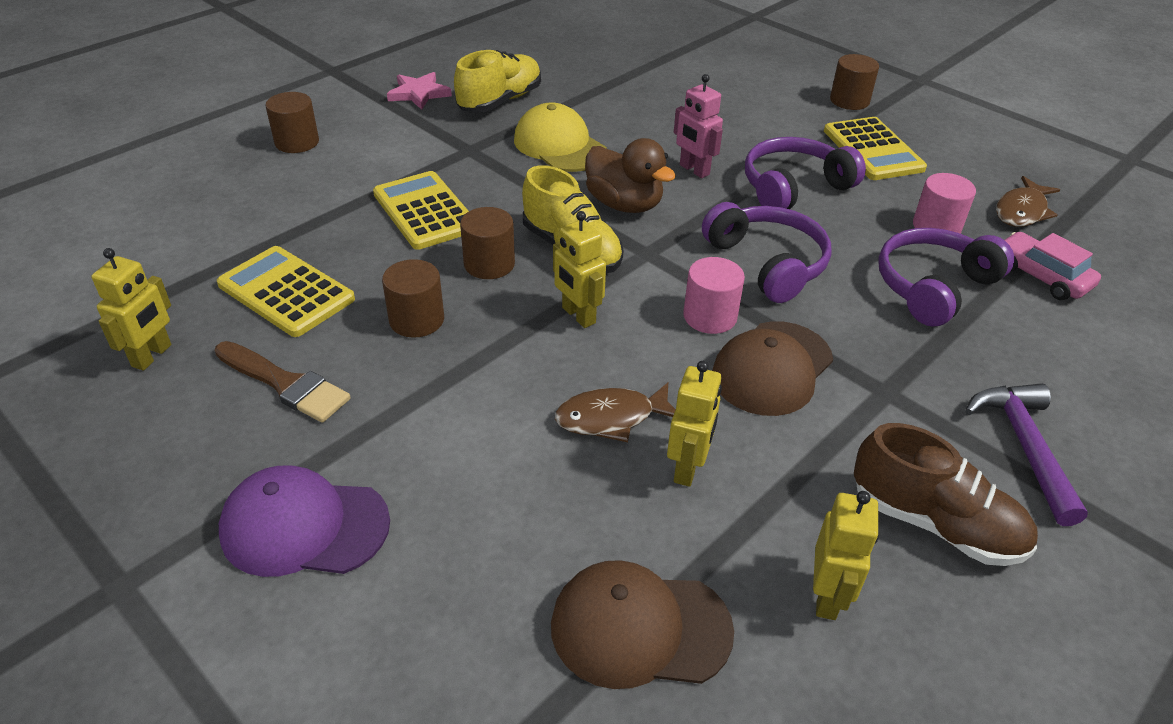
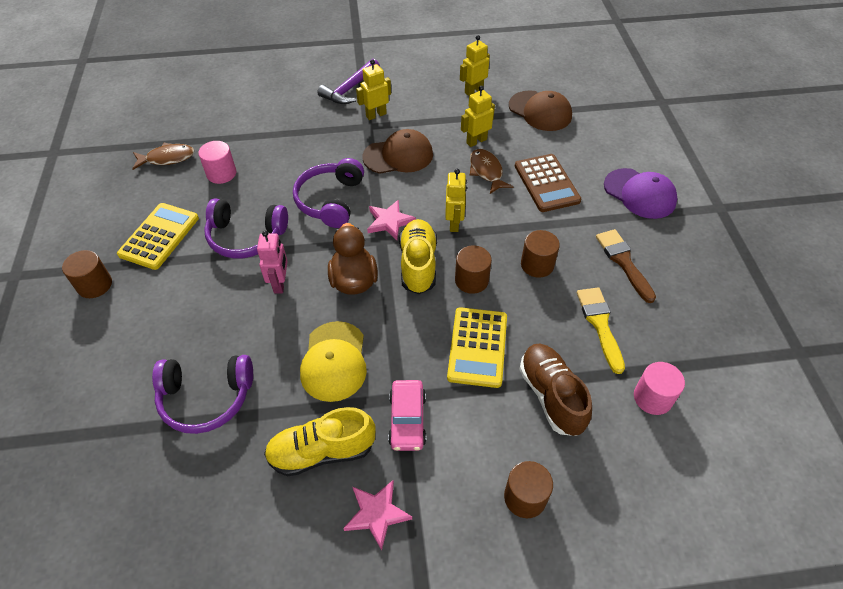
camera: 140 degrees left, 10 degrees up
yellow robot [91,248,171,371] -> yellow robot moved to [356,59,391,120]
yellow calculator [217,246,355,337] -> yellow brush [577,287,625,374]
brown fish [555,382,676,442] -> brown fish turned 135 degrees counterclockwise [470,149,513,194]
pink cylinder [683,257,745,334] -> pink cylinder moved to [634,362,685,415]
brown shoe [854,423,1038,566] -> brown shoe moved to [519,344,592,436]
purple headphones [878,228,1014,327] -> purple headphones moved to [152,355,253,434]
pink car [1005,232,1101,300] -> pink car moved to [388,380,426,451]
none -> pink star [367,199,416,240]
none -> brown calculator [515,154,581,212]

